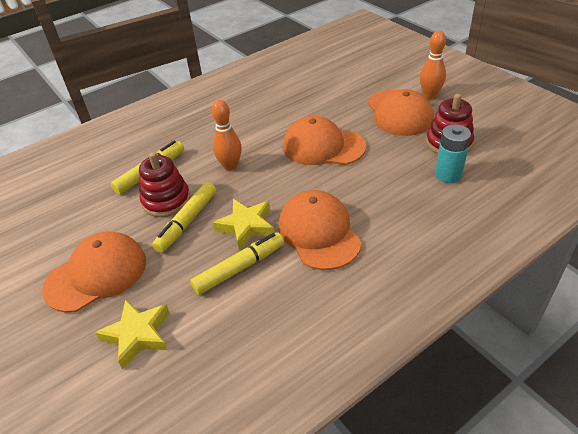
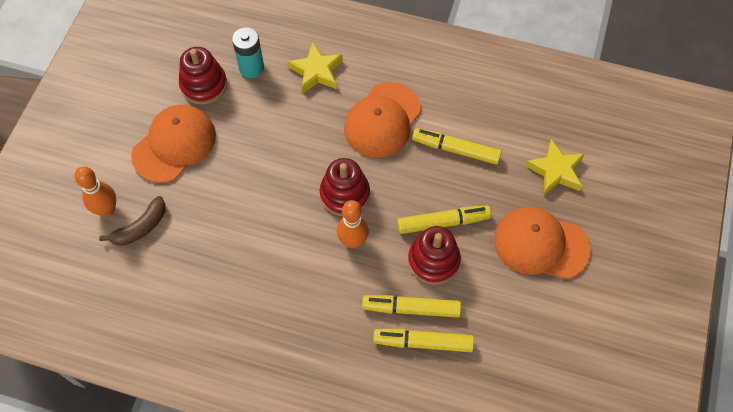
camera: 130 degrees left, 20 degrees up
yellow star [213,199,274,250] -> yellow star moved to [288,42,343,93]
orange cap [283,116,366,165] -> none
orange bowling pin [420,31,446,99] -> orange bowling pin moved to [74,166,116,216]
none -> brown banana [99,196,166,246]
none -> red stacking toy [319,158,370,217]
none -> yellow marker [373,329,474,352]

